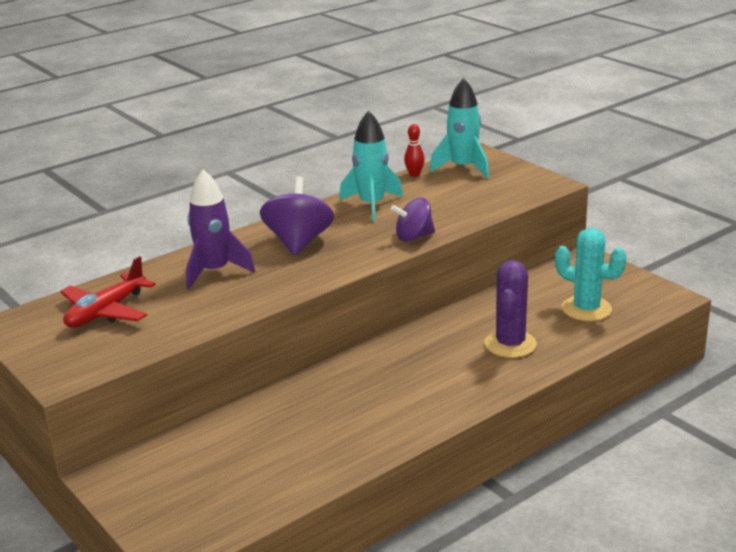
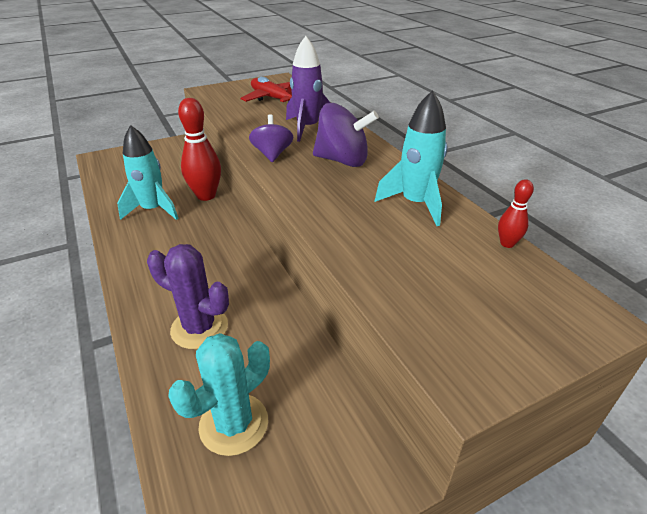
camera: 100 degrees right, 10 degrees up
purple spinning top [391,197,435,242] -> purple spinning top moved to [249,114,293,162]
turquoise rocket [430,78,489,178] -> turquoise rocket moved to [117,125,179,220]
none -> red bowling pin [178,98,221,201]

